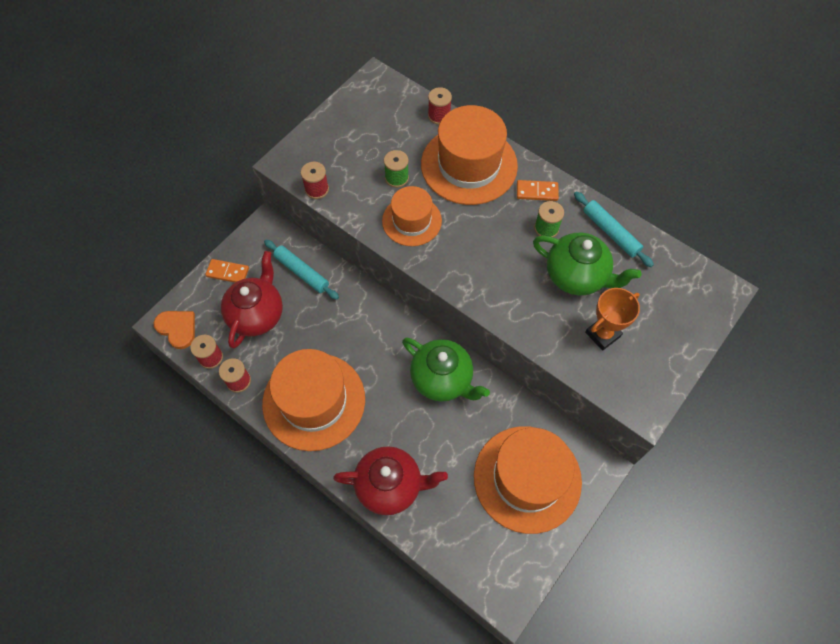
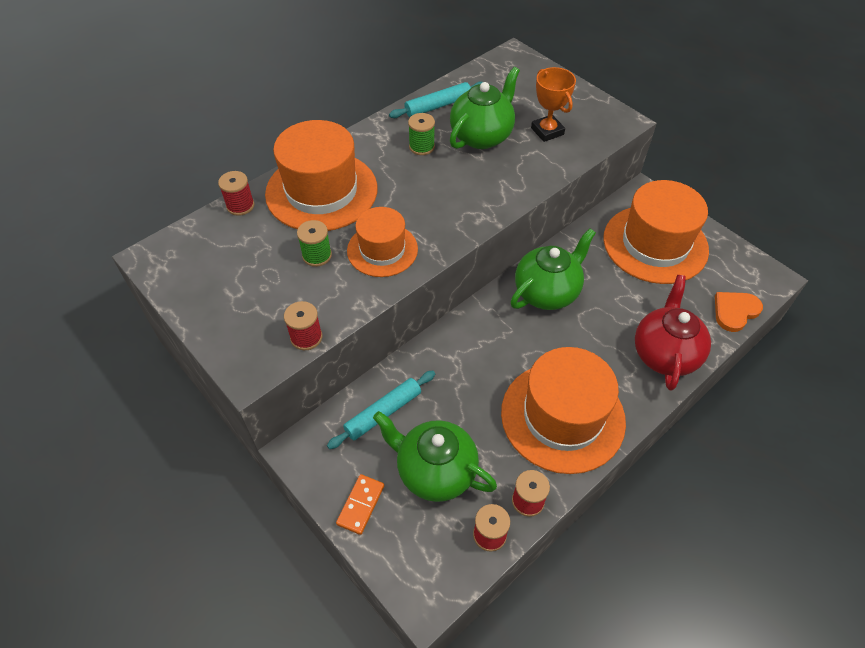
camera: 80 degrees left, 10 degrees down
orange heart [153,311,195,349] -> orange heart moved to [715,292,763,332]
red teapot [221,251,283,348] -> green teapot [373,411,497,502]
orange domino [517,180,559,201] -> none

